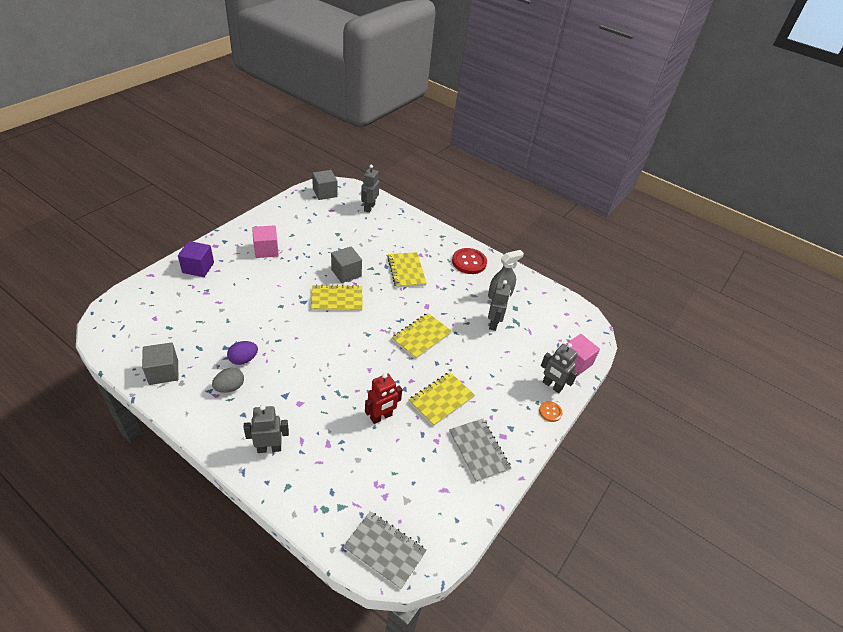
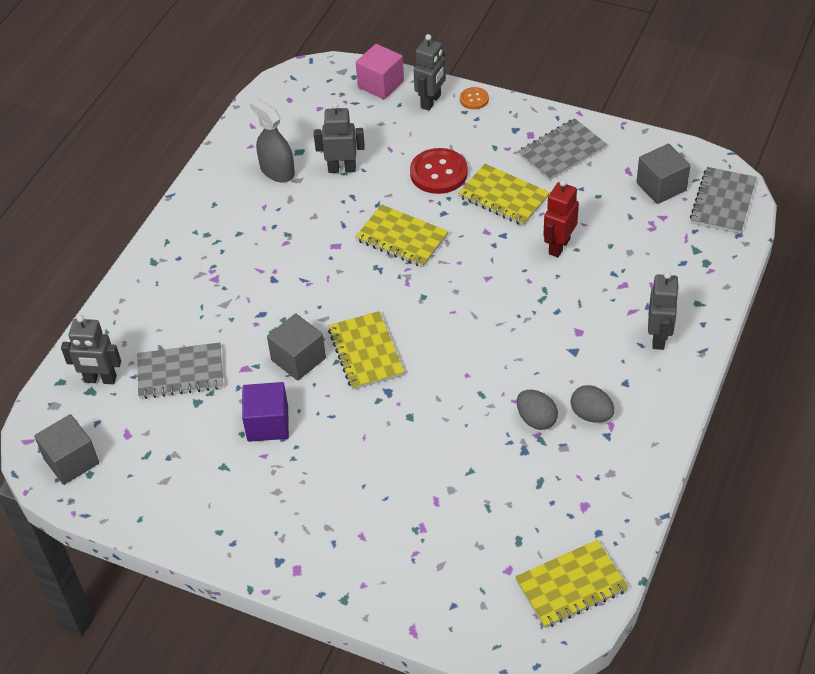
camera: 95 degrees left, 5 degrees up
grey cube [142,343,179,385] -> grey cube moved to [636,144,691,204]
purple cube [178,241,214,277] -> purple cube moved to [242,382,289,442]
purple egg [227,341,258,365] -> grey egg [517,390,558,430]
grey robot [244,405,289,453] -> grey robot turned 150 degrees counterclockwise [648,272,679,350]
pink cube [252,225,279,258] -> none
red robot [365,373,402,424] -> red robot turned 105 degrees counterclockwise [543,180,579,257]
yellow notebook [387,252,427,288] -> yellow notebook moved to [515,540,629,628]
red button [452,248,487,274] -> red button moved to [410,148,468,194]
none -> grey notebook [137,342,223,399]

